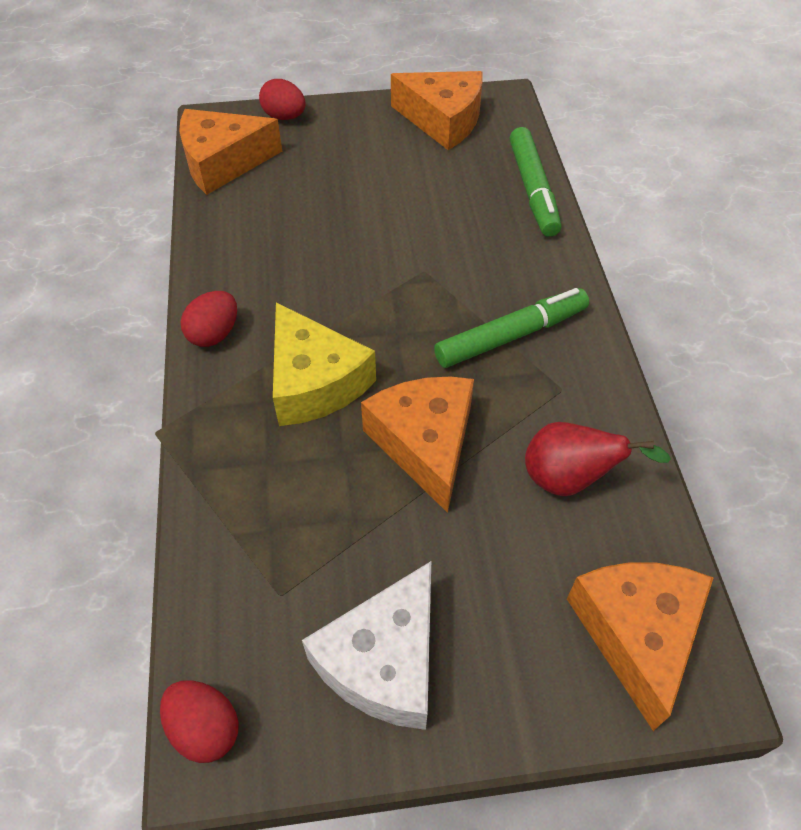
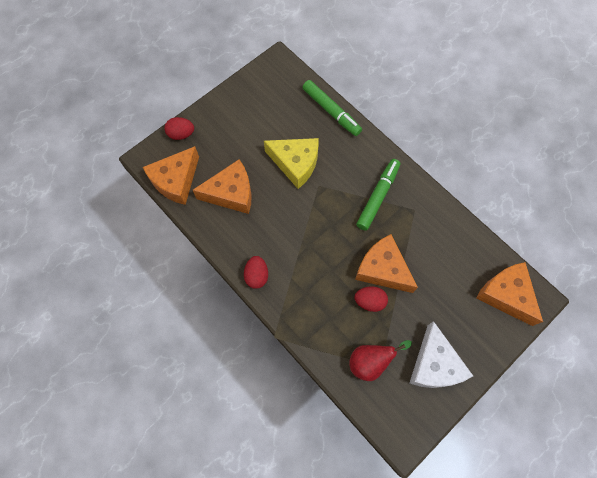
camera: 35 degrees left, 15 degrees up
red egg [160,681,239,763] -> red egg moved to [355,286,388,312]
yellow cheese [273,302,376,426] -> yellow cheese moved to [264,138,319,189]
orange cheese [391,71,483,150] -> orange cheese moved to [193,159,252,214]
red pear [525,422,671,496] -> red pear moved to [349,340,412,381]

